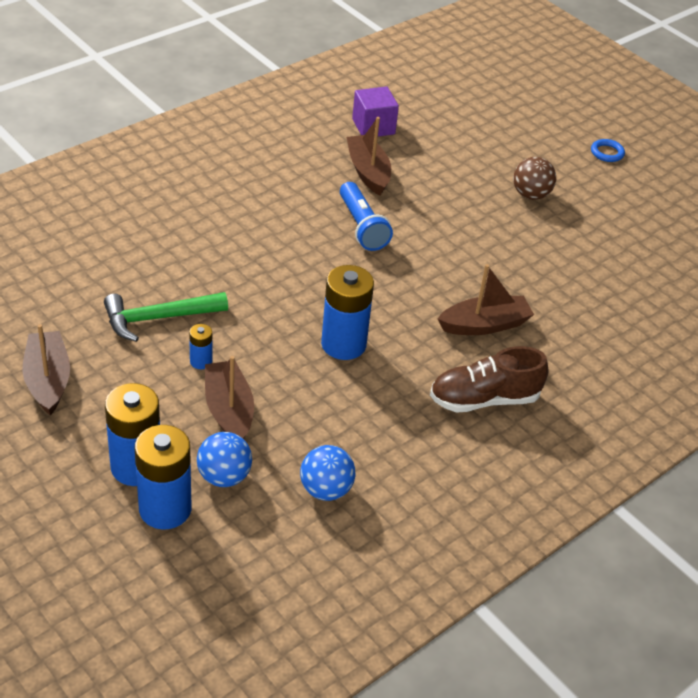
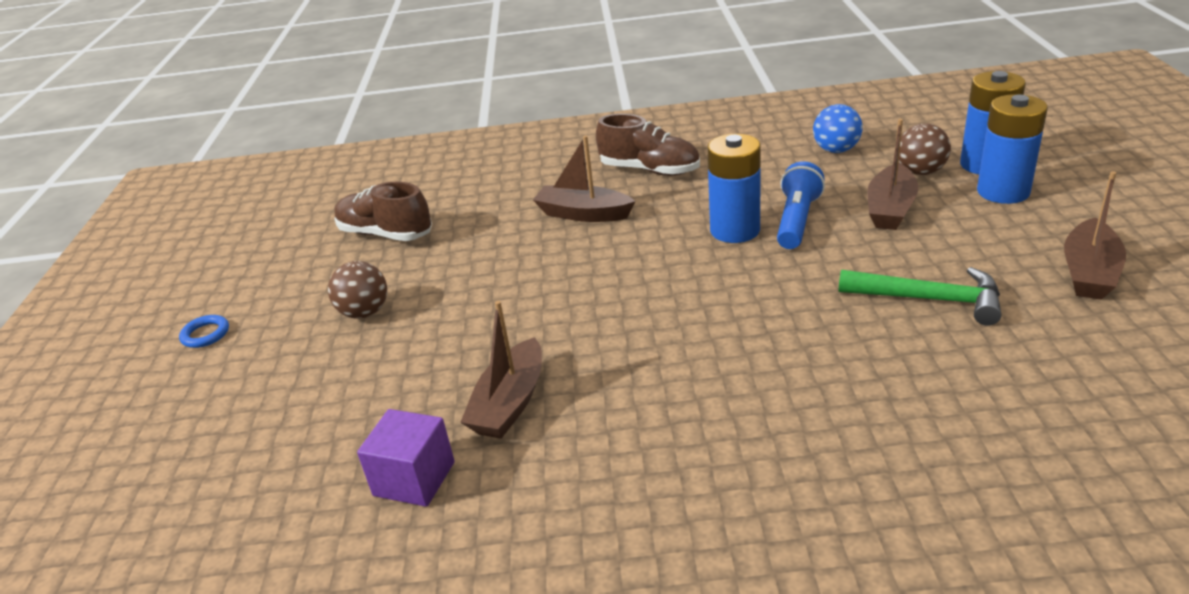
camera: 135 degrees left, 10 degrees down
blue battery [189,324,212,369] -> none
blue ball [197,432,252,487] -> brown ball [899,123,951,175]
blue flashlight [340,182,393,251] -> blue flashlight moved to [777,161,825,249]
none -> brown shoe [335,182,432,241]

